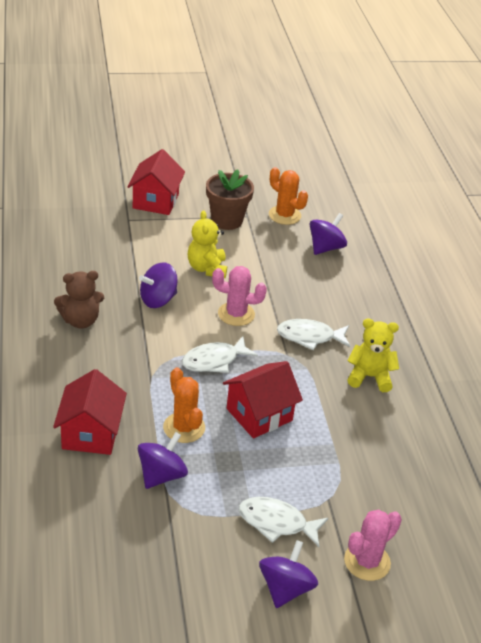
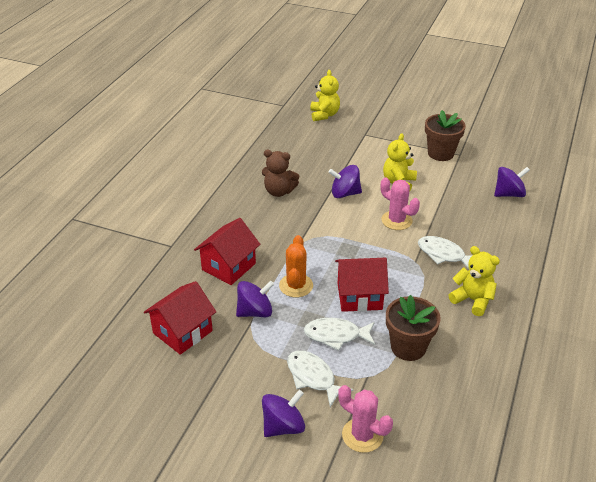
camera: 35 degrees right, 0 degrees up
red house [127,149,185,215] -> red house moved to [144,281,216,355]
white fish [182,336,258,373] -> white fish moved to [304,318,375,351]
orange cactus [269,167,308,225] -> none
pink cactus [344,510,402,581] -> pink cactus turned 45 degrees clockwise [338,385,393,453]
none -> yellow teddy bear [310,70,340,121]
none -> brown flower pot [386,295,441,361]

